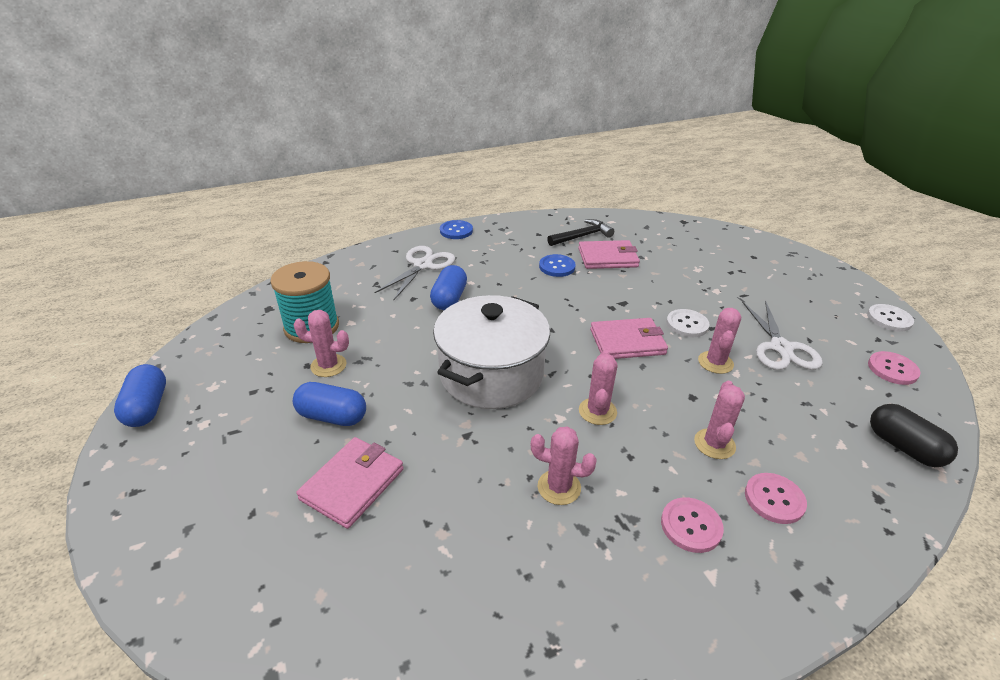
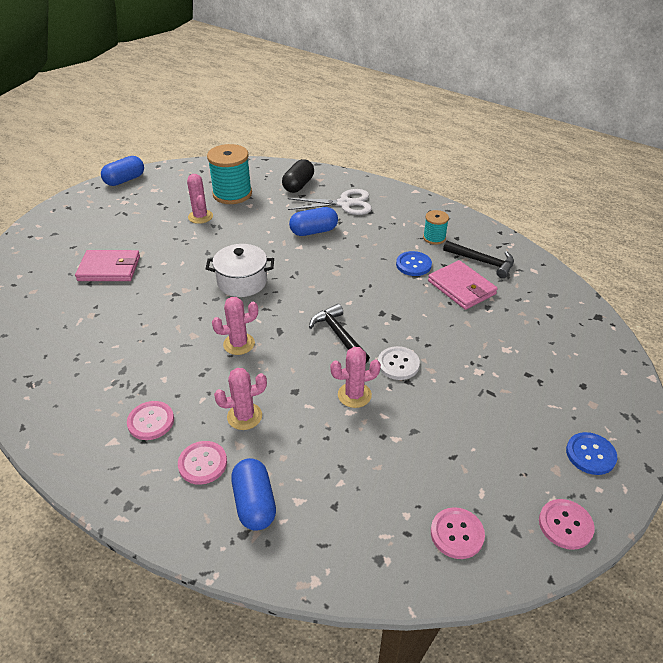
camera: 60 degrees right, 5 degrees up
blue capsule [293,382,366,426] -> blue capsule moved to [231,458,276,531]
white pot [433,295,550,409] -> white pot [206,244,274,297], size x0.61
blue button [440,220,473,239] -> blue button moved to [566,432,617,475]
pink cactus [531,426,597,505] -> none
pink wallet [590,318,668,359] -> black hammer [309,304,370,363]
white scissors [742,300,823,370] -> none
white button [867,304,914,332] -> pink button [539,499,595,550]
black capsule [870,404,958,467] -> black capsule moved to [282,159,314,193]
none -> turquoise spool [423,210,449,245]

